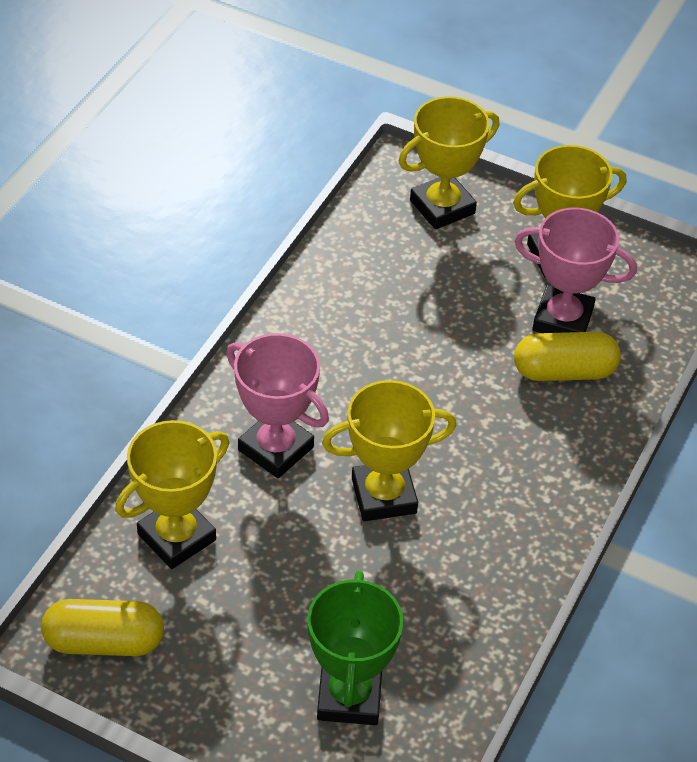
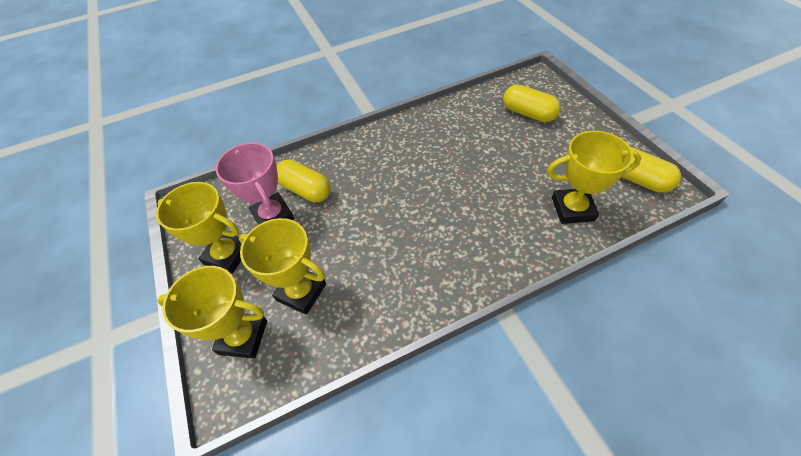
camera: 135 degrees left, 5 degrees up
pink trophy [226,333,329,478] -> none
green trophy [307,571,404,725] -> yellow capsule [503,85,561,122]
yellow trophy [322,380,456,521] -> yellow trophy moved to [239,218,326,315]

